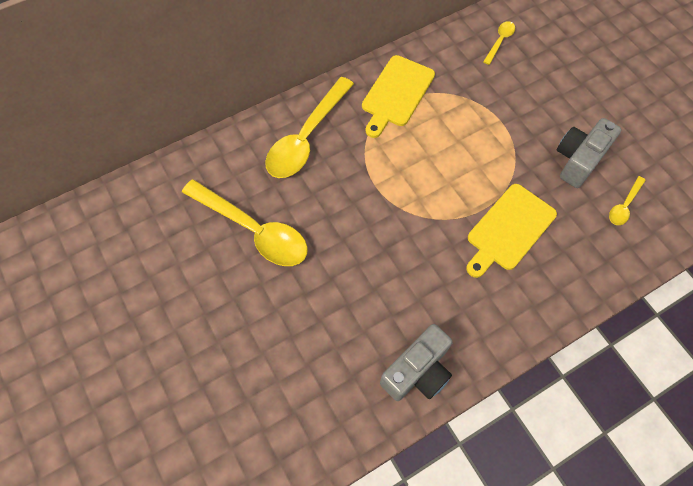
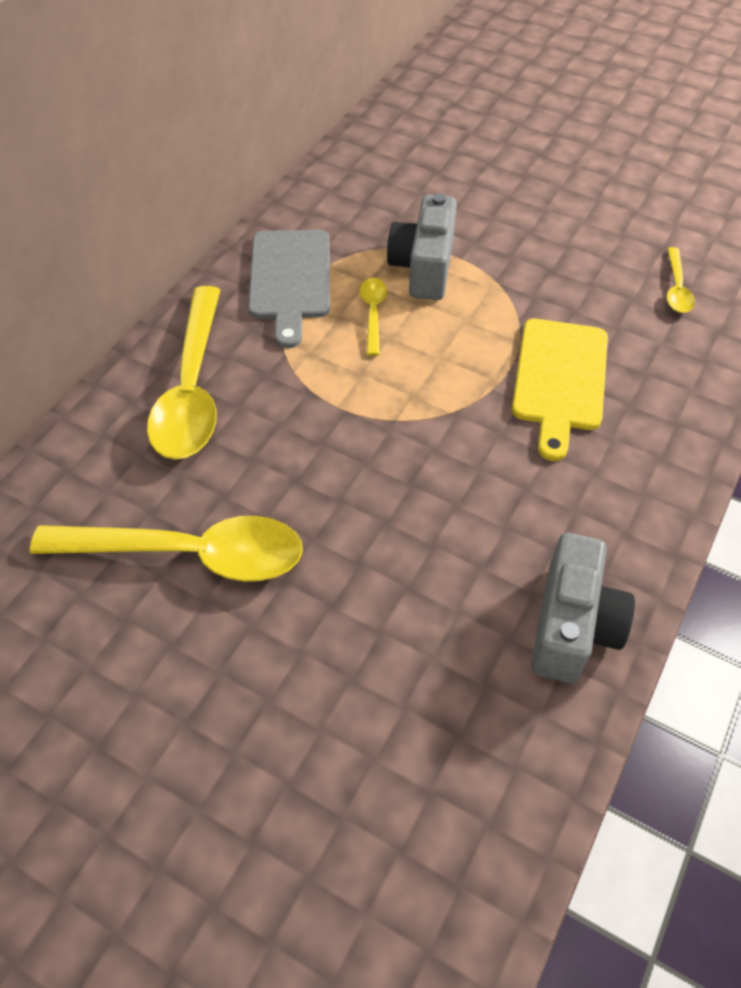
camera: 30 degrees left, 10 degrees down
yellow cutting board [362,55,435,138] -> grey cutting board [248,230,330,348]
yellow spoon [483,21,515,65] -> yellow spoon moved to [359,278,387,356]
grey camera [557,118,622,188] -> grey camera moved to [387,193,457,300]

